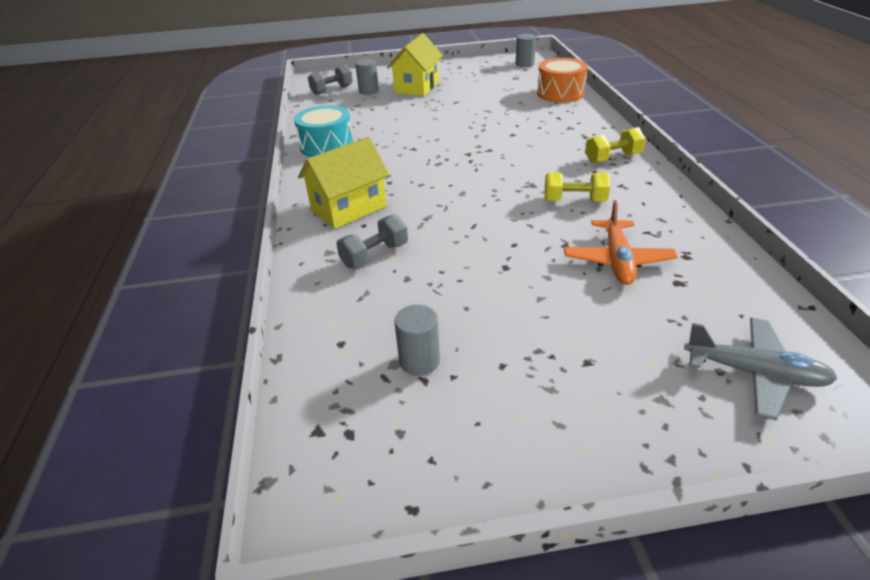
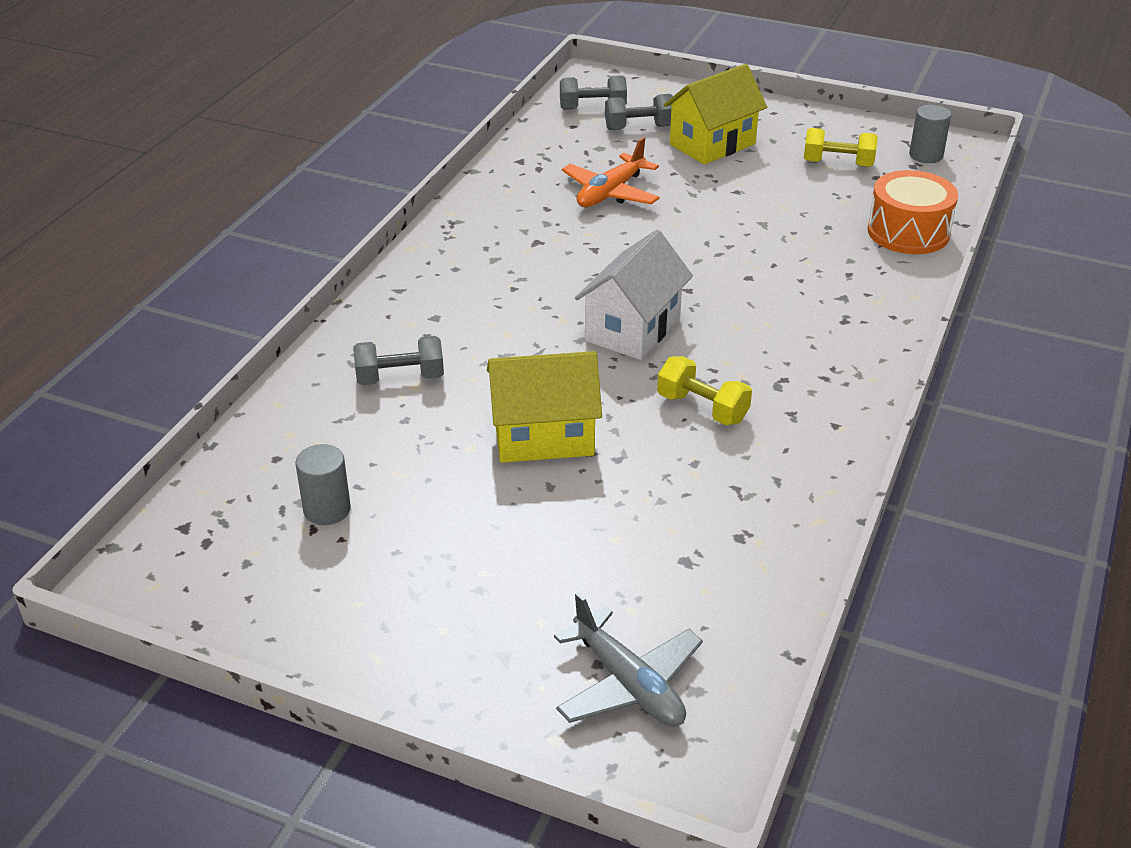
camera: 30 degrees right, 0 degrees up
turquoise drum [294,105,353,157] -> none
yellow house [298,137,390,229] -> yellow house moved to [487,351,602,463]
grey cylinder [355,59,379,95] -> grey dumbbell [605,94,673,130]
orange plane [564,200,678,285] -> orange plane moved to [562,137,660,207]
yellow dumbbell [585,127,646,163] -> yellow dumbbell moved to [804,128,878,167]
none -> white house [575,230,693,360]

